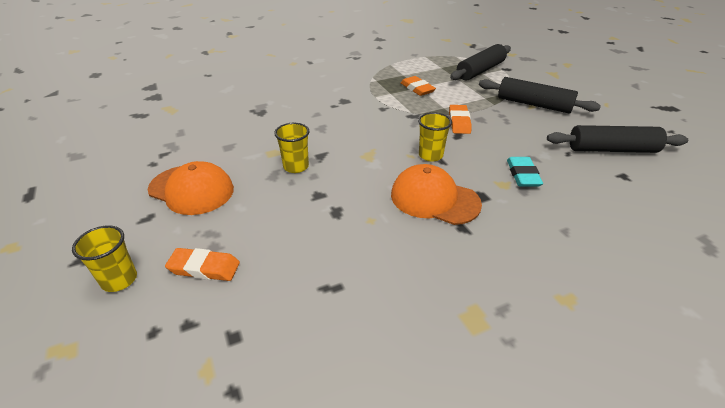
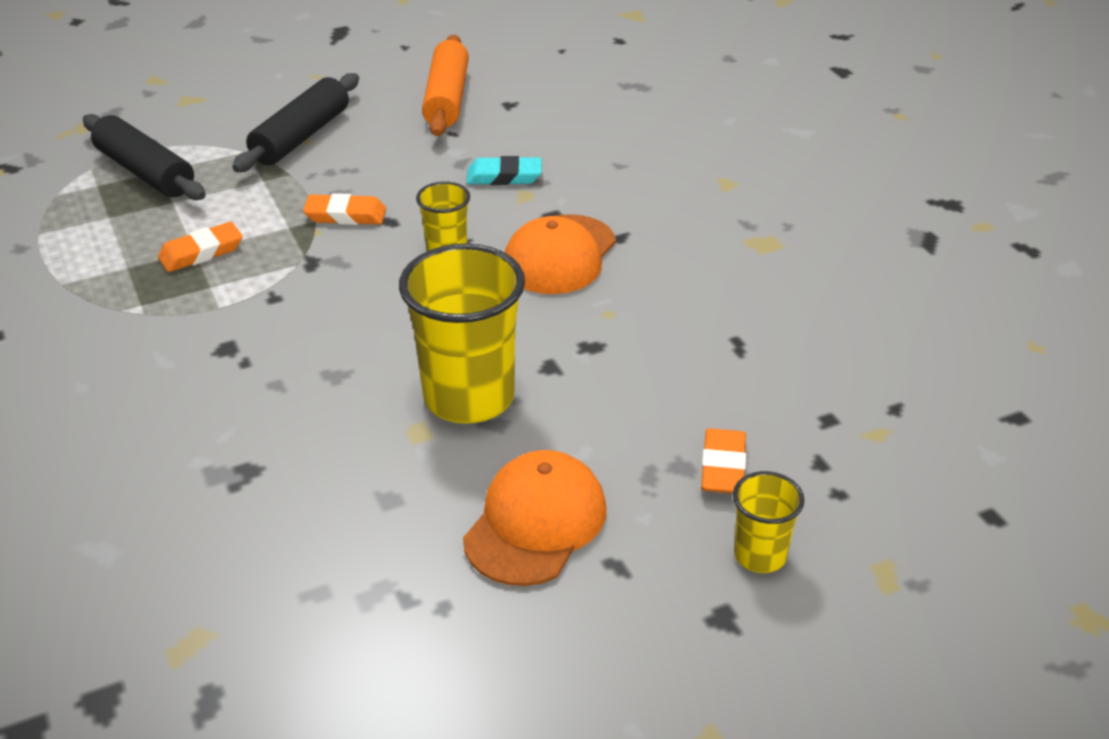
camera: 90 degrees left, 0 degrees up
yellow cup [274,123,309,173] -> yellow cup [399,244,525,424], size x1.95
black rolling pin [547,125,688,153] -> orange rolling pin [422,35,469,136]

